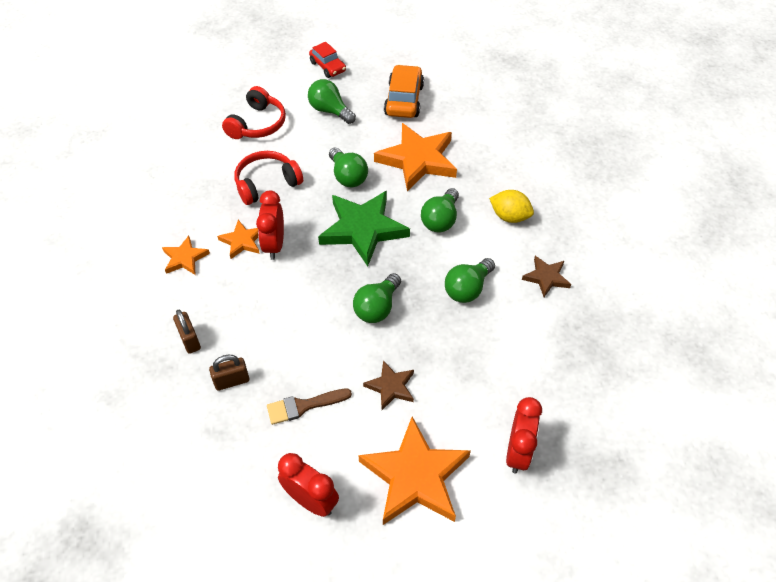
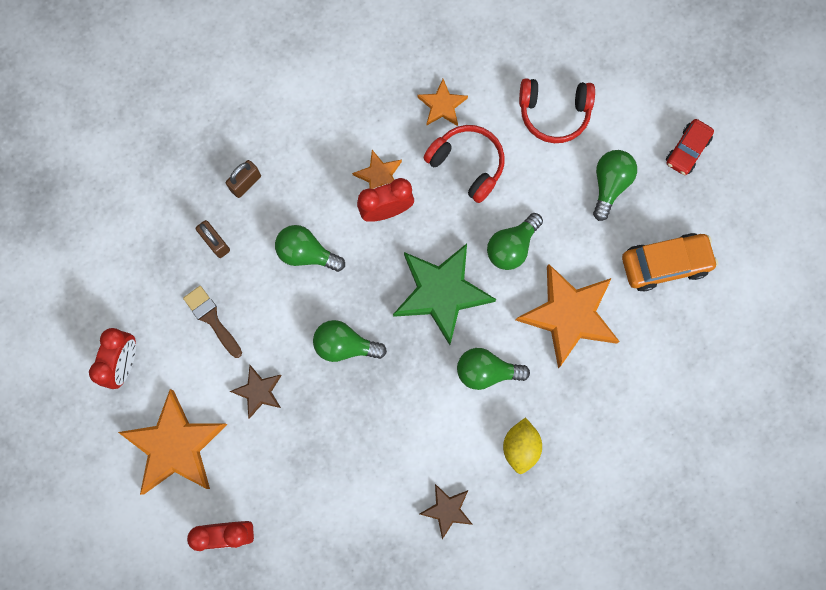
camera: 70 degrees right, 25 degrees up
orange star [162,236,210,275] -> orange star moved to [417,79,468,126]
green light bulb [445,258,495,303] -> green light bulb moved to [275,225,345,272]

